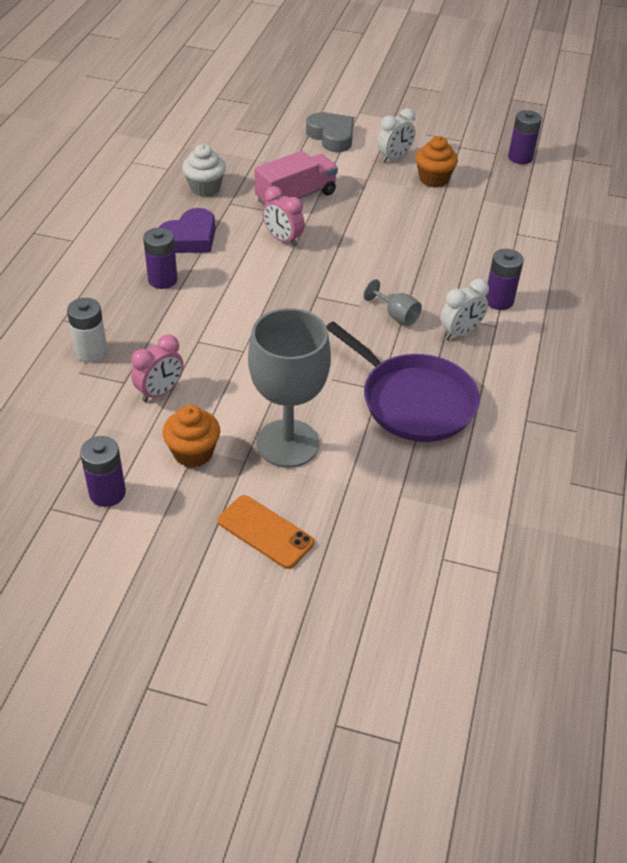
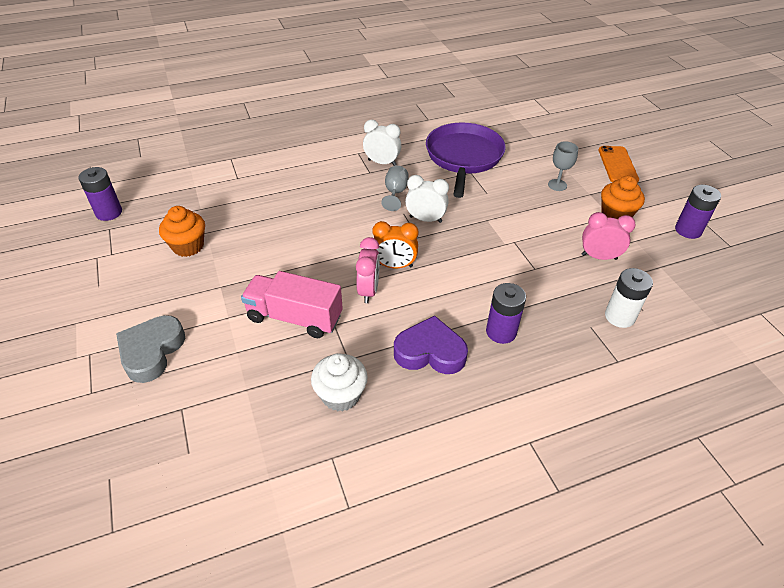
camera: 125 degrees left, 0 degrees up
grey goblet [248,308,331,468] -> grey goblet [548,141,578,191], size x0.43
white clock [377,108,415,163] -> white clock moved to [405,175,449,223]
purple battery [485,249,524,310] -> none
none -> orange clock [372,221,418,268]

